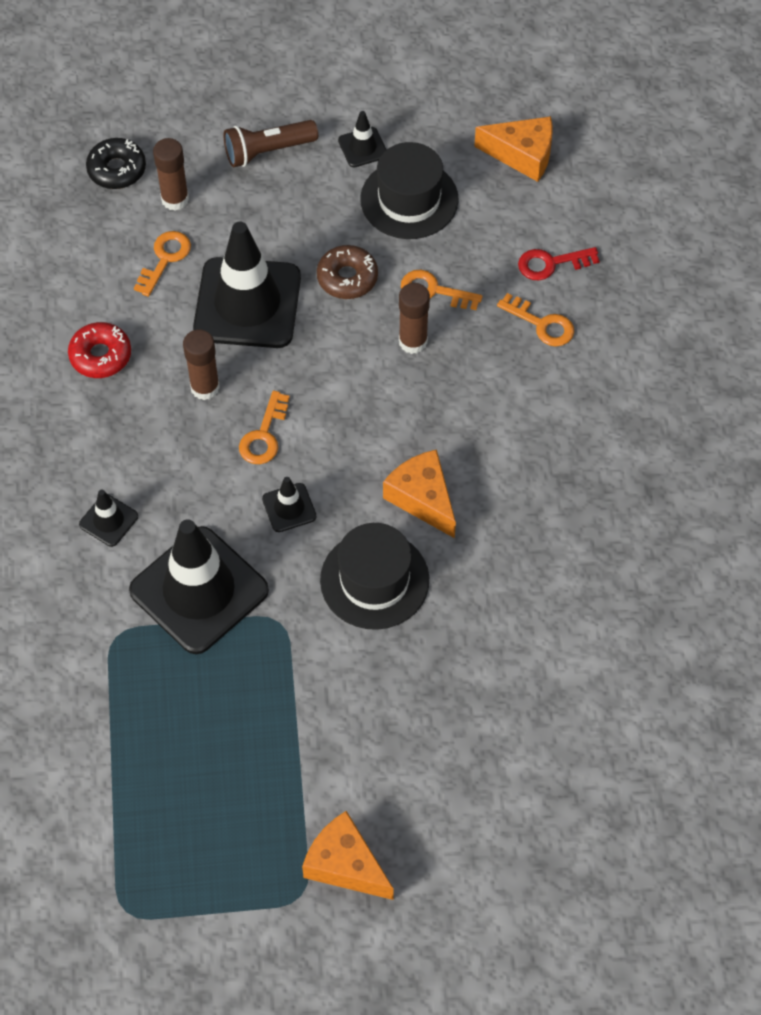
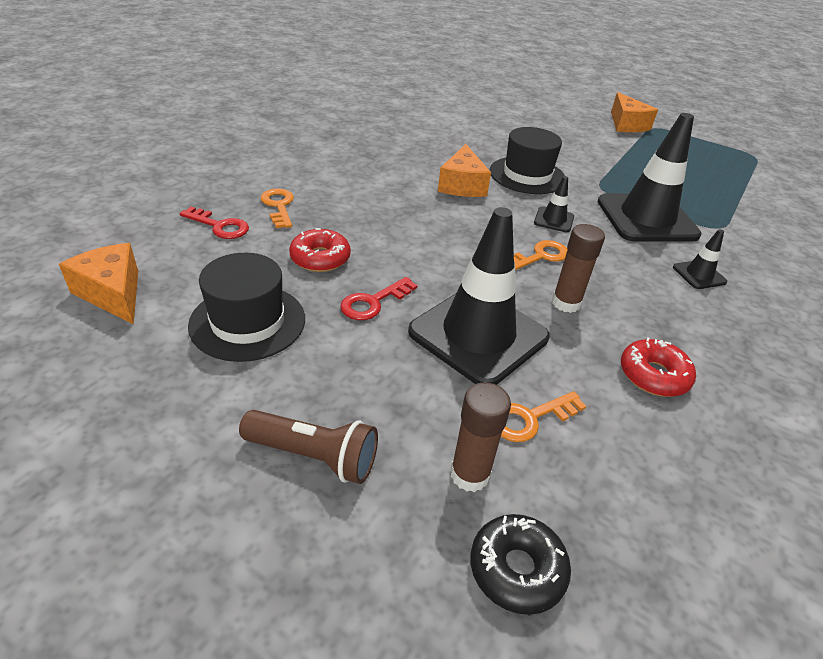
camera: 145 degrees left, 20 degrees down
brown donut [317,245,378,299] -> red key [340,277,417,320]
black traffic cone [338,111,386,167] -> none
brown glue stick [399,283,430,354] -> none
orange key [401,270,482,310] -> red donut [289,228,351,272]

